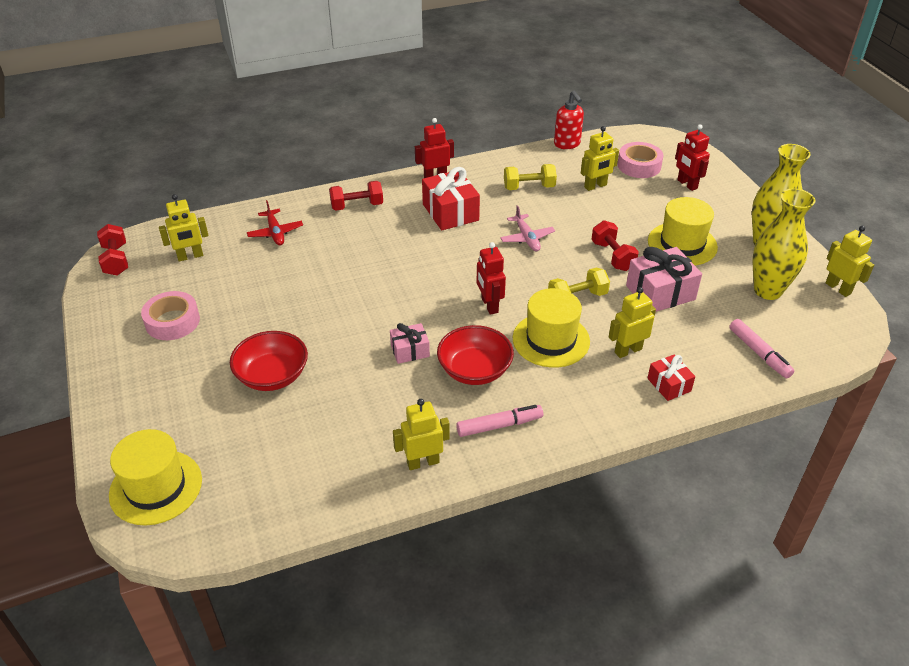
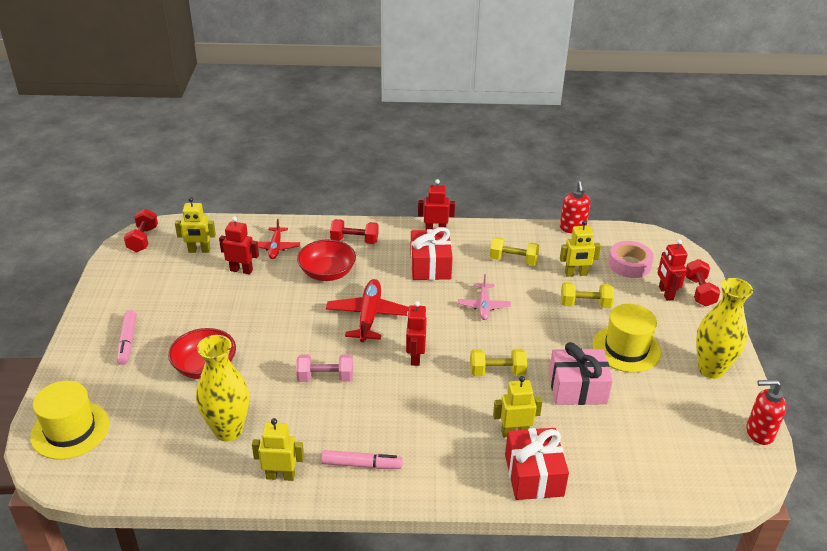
camera: 20 degrees right, 5 degrees down
pink tape [141,291,200,340] -> none
pink gift [390,323,430,364] -> pink dumbbell [296,354,353,382]
red bowl [437,325,514,385] -> red bowl moved to [297,239,356,281]
yellow hat [513,288,590,368] -> none
red dumbbell [591,220,639,271] -> red dumbbell moved to [685,259,720,306]
red gift [647,354,695,401] -> red gift [505,428,569,500], size x1.74
pink marker [729,319,794,378] -> pink marker moved to [117,310,137,365]
yellow vase [753,188,816,300] -> yellow vase moved to [196,335,249,442]
yellow robot [826,226,874,297] -> red soap dispenser [746,379,786,445]
none -> red robot [219,216,259,274]
none -> red plane [326,279,409,342]
none -> yellow dumbbell [561,282,614,308]

